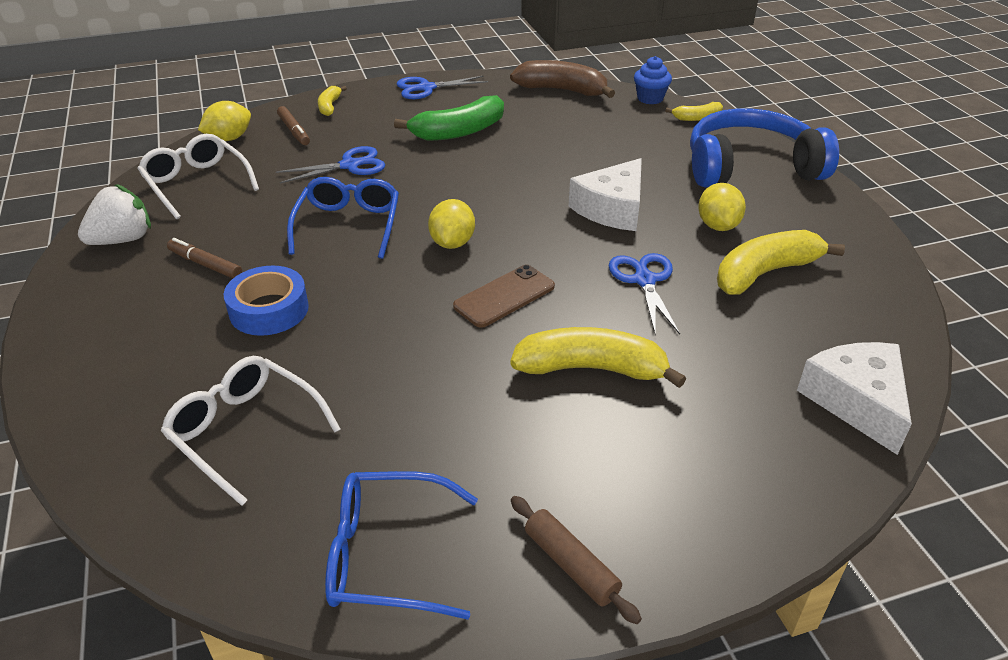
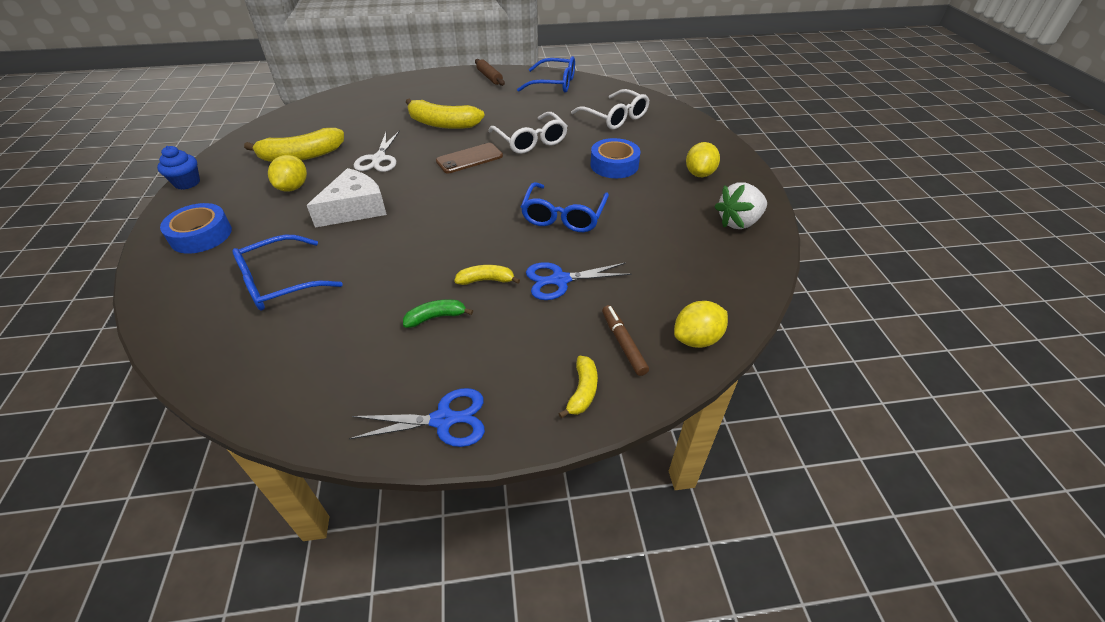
camera: 170 degrees left, 5 degrees up
white glasses [137,134,259,219] -> white glasses moved to [488,112,568,154]
brown marker [167,238,242,279] -> none
green banana [394,95,504,141] -> green banana [403,299,473,328], size x0.52
yellow lemon [428,199,475,249] -> yellow lemon moved to [686,142,720,177]
brown banana [510,60,615,98] -> none
blue scissors [608,253,680,334] -> white scissors [354,130,400,172]
blue cupcake [634,56,672,104] -> blue cupcake moved to [157,146,200,190]
yellow banana [666,102,723,121] -> yellow banana moved to [454,265,520,285]
blue headphones [690,108,839,188] -> blue tape [160,203,232,254]
white cheese [797,342,912,455] -> none
none -> blue glasses [232,235,343,311]

